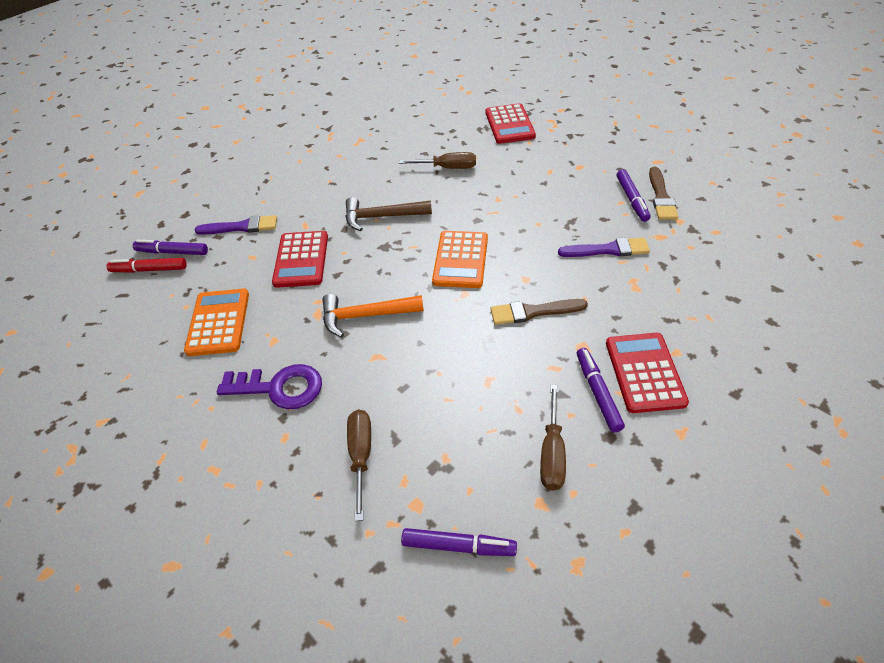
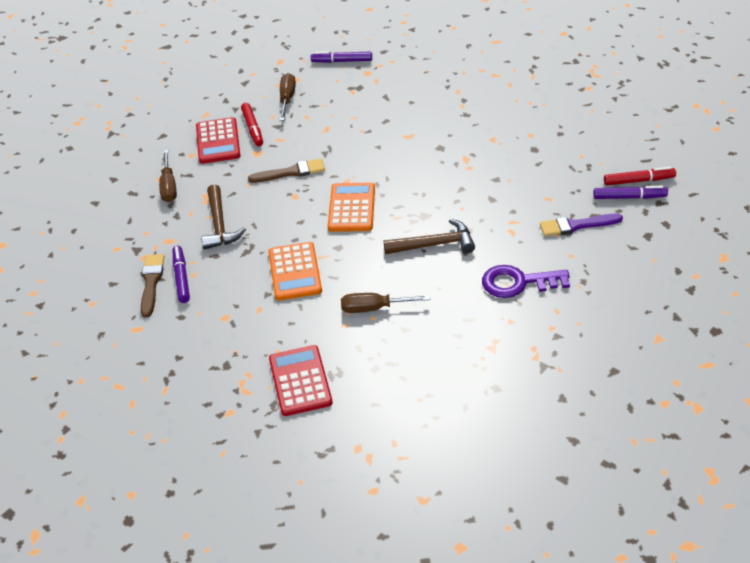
camera: 175 degrees right, 5 degrees down
orange calculator [184,289,249,356] -> orange calculator moved to [269,242,322,301]
purple key [217,364,322,410] -> purple key moved to [482,265,570,298]
red calculator [272,231,328,288] -> none
orange hammer [322,294,424,337] -> none
brown screwdriver [347,410,371,521] -> brown screwdriver moved to [159,150,177,202]
purple brush [558,237,650,257] -> brown hammer [201,184,246,250]
purple marker [577,348,625,432] -> red marker [241,103,263,146]

